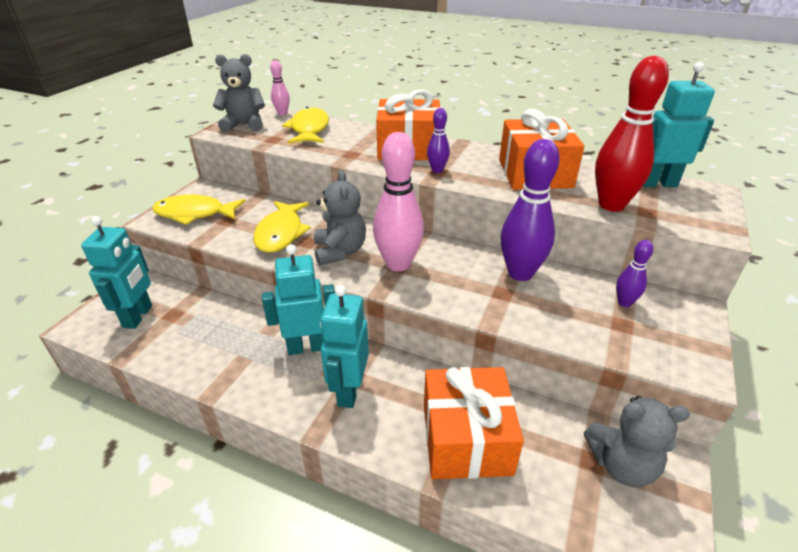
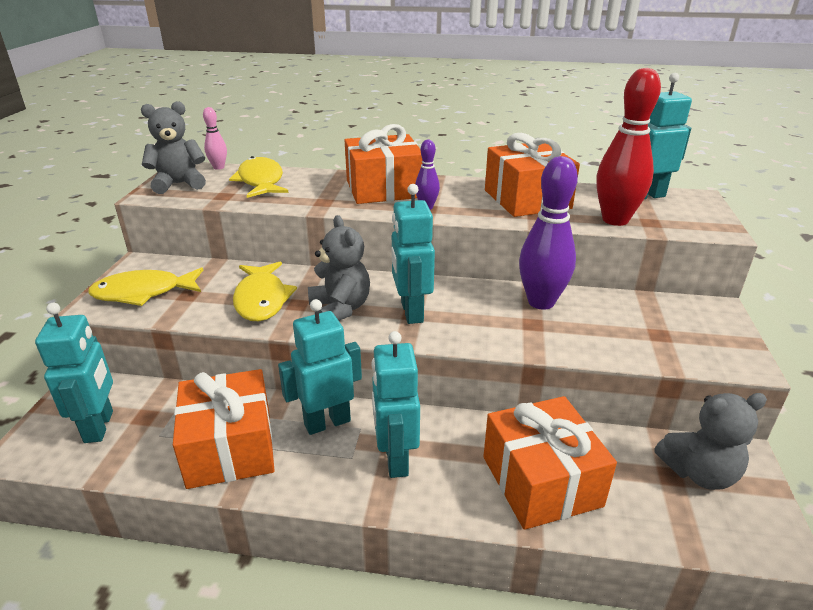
camera: 15 degrees left, 5 degrees down
pink bowling pin [373,132,424,272] -> turquoise robot [392,184,435,324]
purple bowling pin [616,240,653,307] -> none
none -> orange gift [173,369,275,489]

